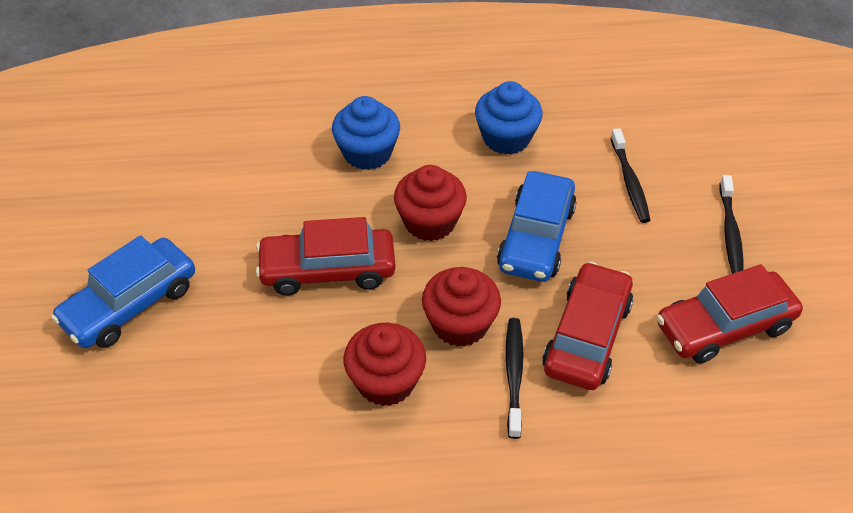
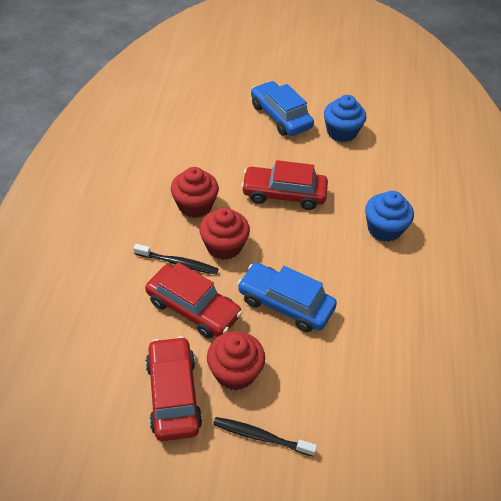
camera: 100 degrees right, 0 degrees up
red car [256,217,396,295] -> red car turned 90 degrees counterclockwise [241,160,328,210]
red cupcake [394,165,467,241] -> red cupcake moved to [207,331,265,390]
blue cupcake [475,81,543,155] -> blue cupcake moved to [324,95,366,142]
black toothbrush [610,128,651,223] -> none

